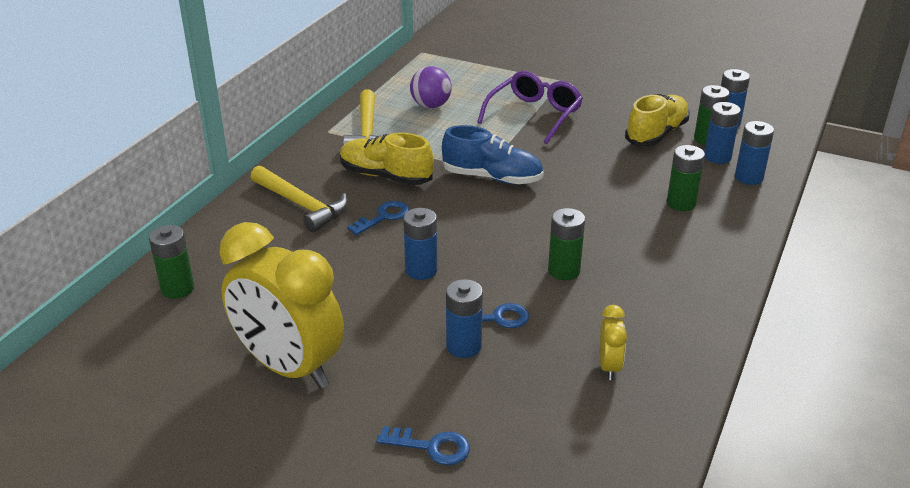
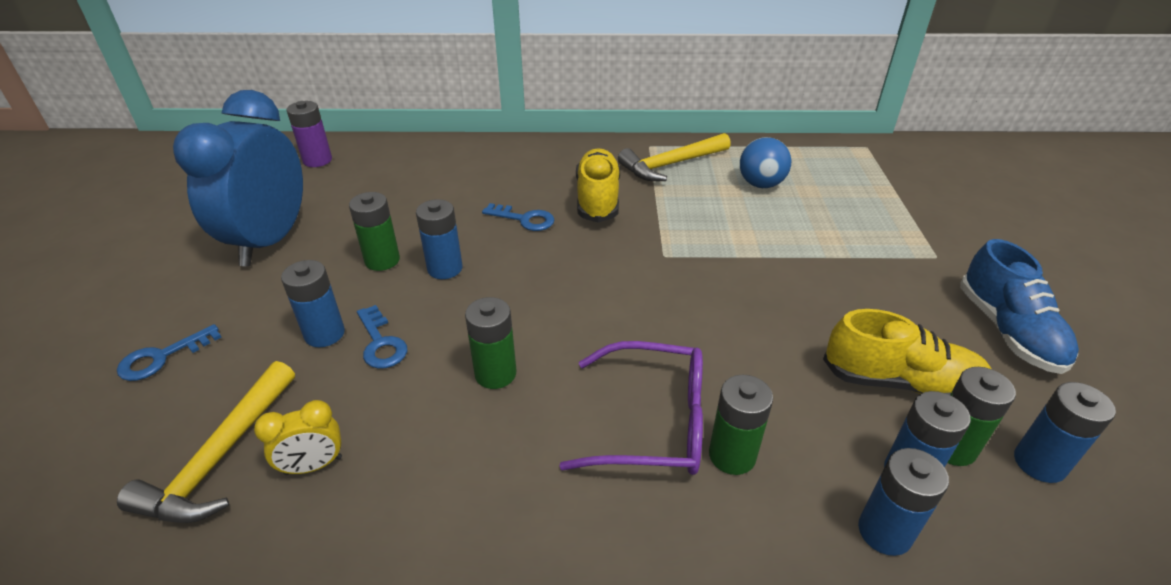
camera: 65 degrees right, 5 degrees up
green battery [149,225,194,299] -> green battery moved to [349,192,400,271]
yellow clock [220,222,344,389] -> blue clock [173,90,303,266]
yellow hammer [251,166,348,232] -> yellow hammer moved to [117,361,295,523]
blue key [377,426,470,465] -> blue key turned 60 degrees clockwise [117,324,221,381]
purple ball [410,66,452,108] -> blue ball [740,137,791,188]
blue shoe [442,125,544,184] -> blue shoe moved to [960,239,1079,374]
purple glasses [477,71,583,144] -> purple glasses moved to [559,341,703,475]
none -> purple battery [286,101,332,167]

